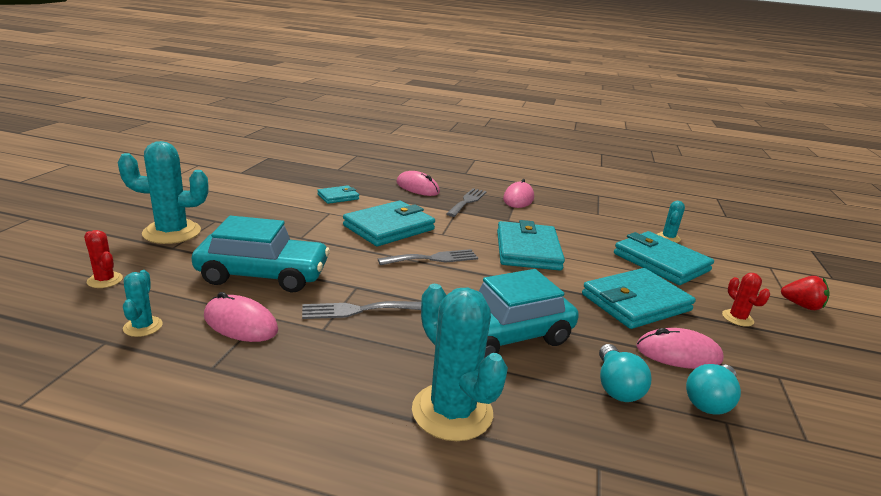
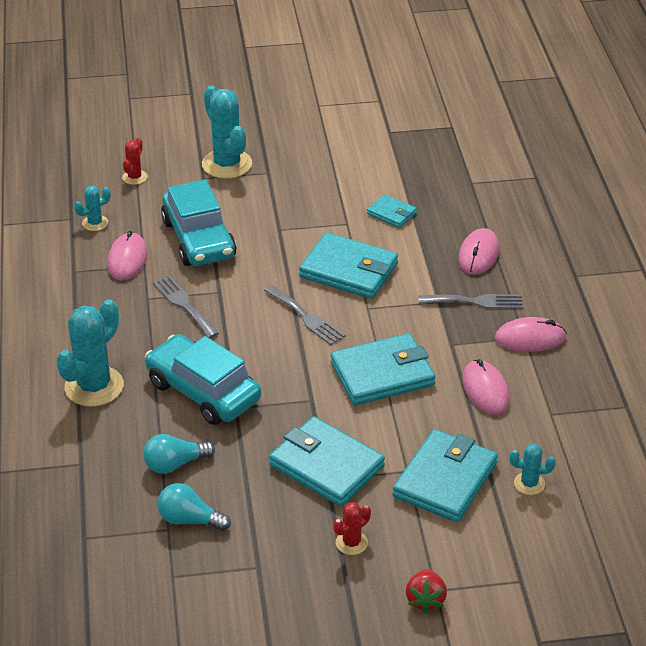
camera: 70 degrees right, 15 degrees up
pink mouse [636,328,724,369] -> pink mouse moved to [462,359,510,415]

